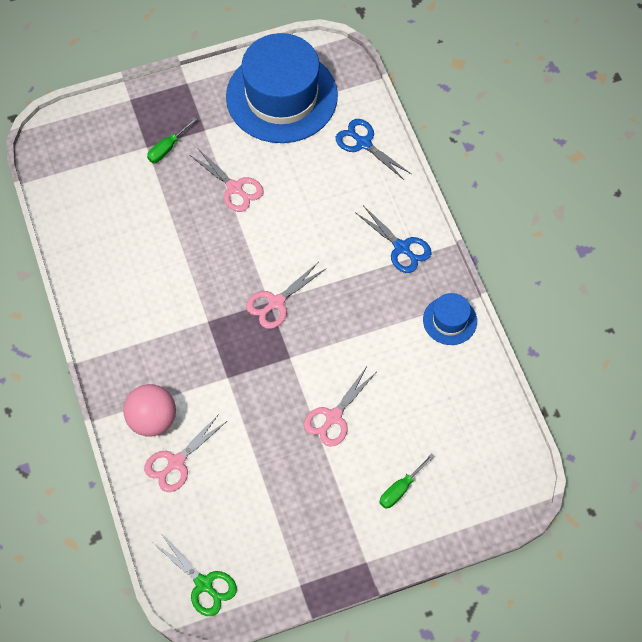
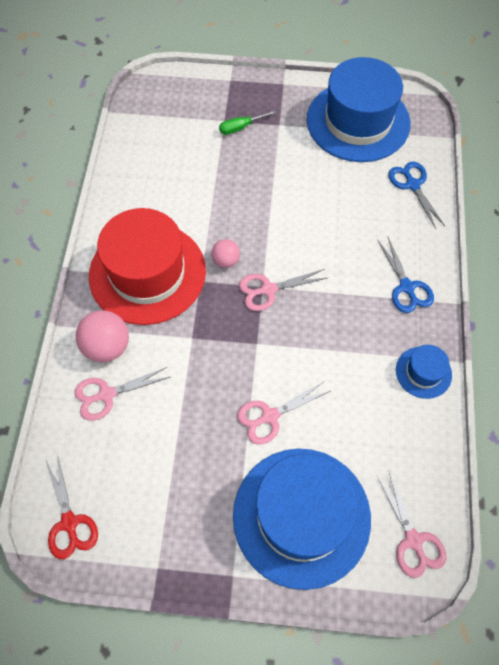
camera: 25 degrees right, 0 degrees up
green scissors [152,536,237,616] -> red scissors [45,455,98,559]
pink scissors [190,149,263,212] -> pink scissors moved to [377,472,447,578]
green screwdriver [379,453,435,509] -> blue hat [233,449,371,590]
none -> red hat [89,208,206,325]
none -> pink ball [212,239,240,268]

